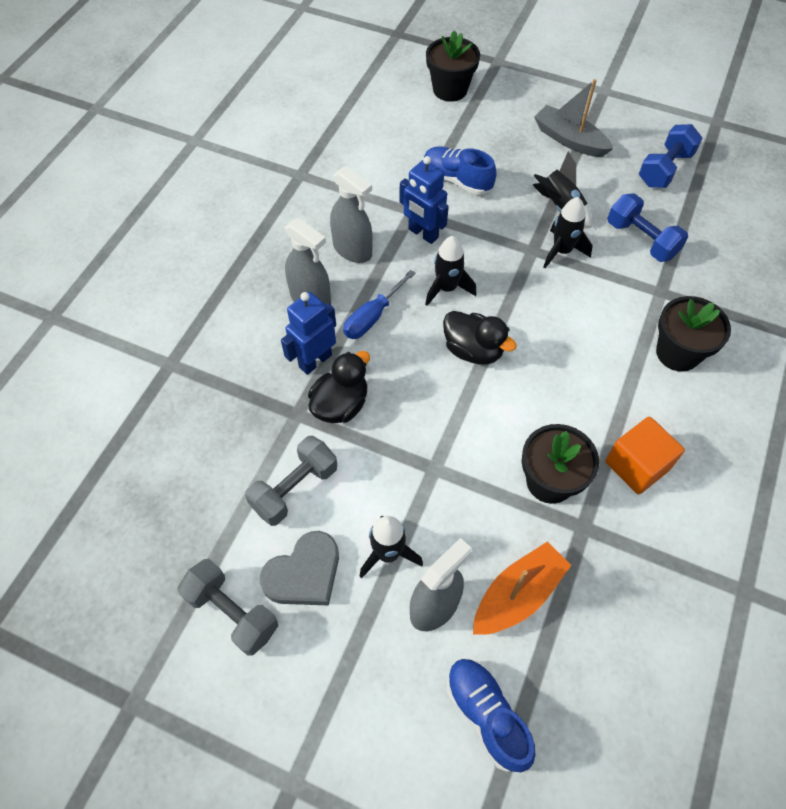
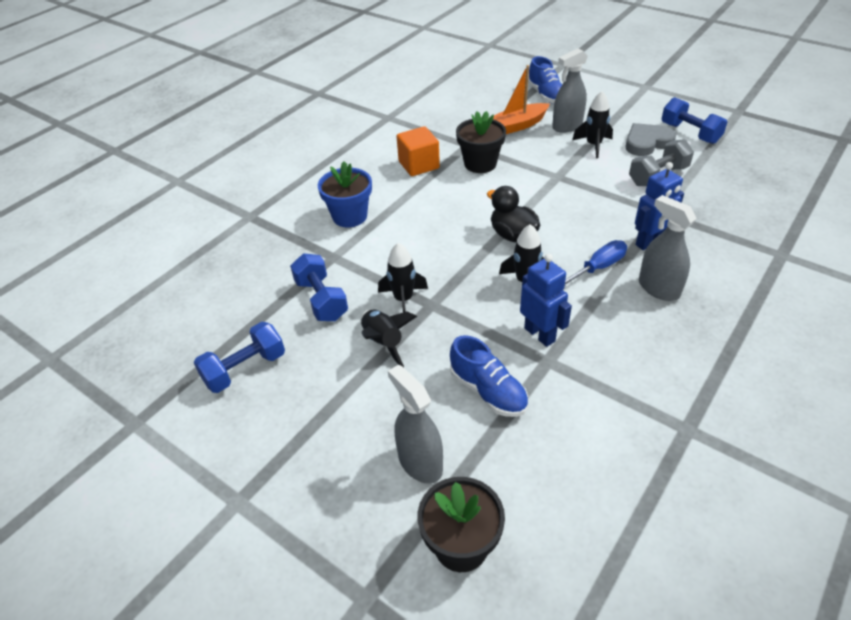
camera: 165 degrees left, 15 degrees down
grey dumbbell [177,559,278,656] -> blue dumbbell [661,97,727,144]
black duck [308,351,370,423] -> none
grey spray bottle [330,166,373,263] -> grey spray bottle moved to [388,364,443,484]
grey boat [534,79,614,157] -> none
black flower pot [656,296,731,372] -> blue flower pot [318,161,372,227]

